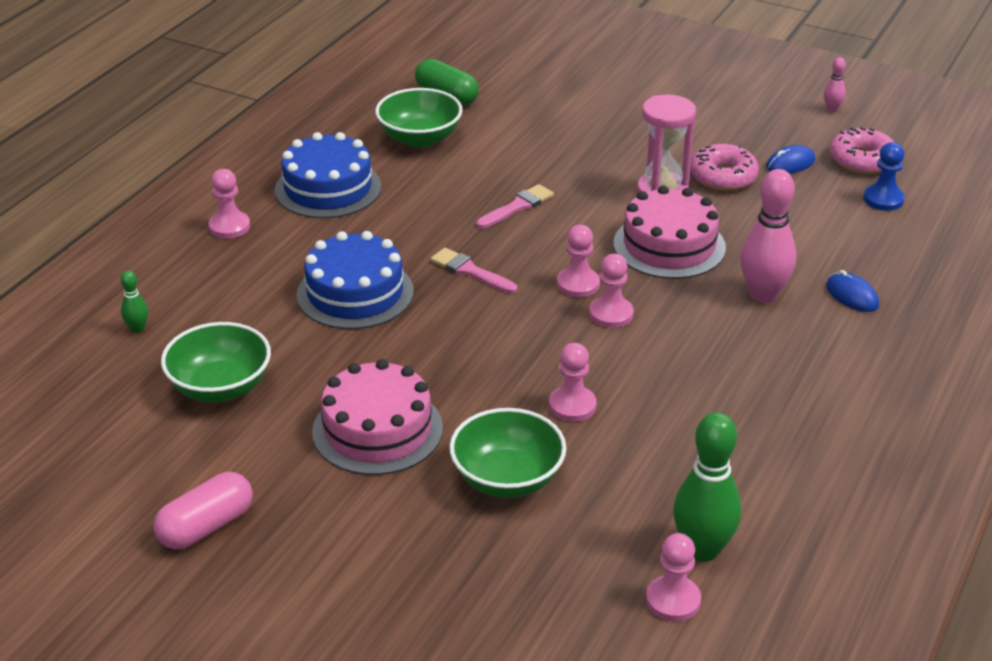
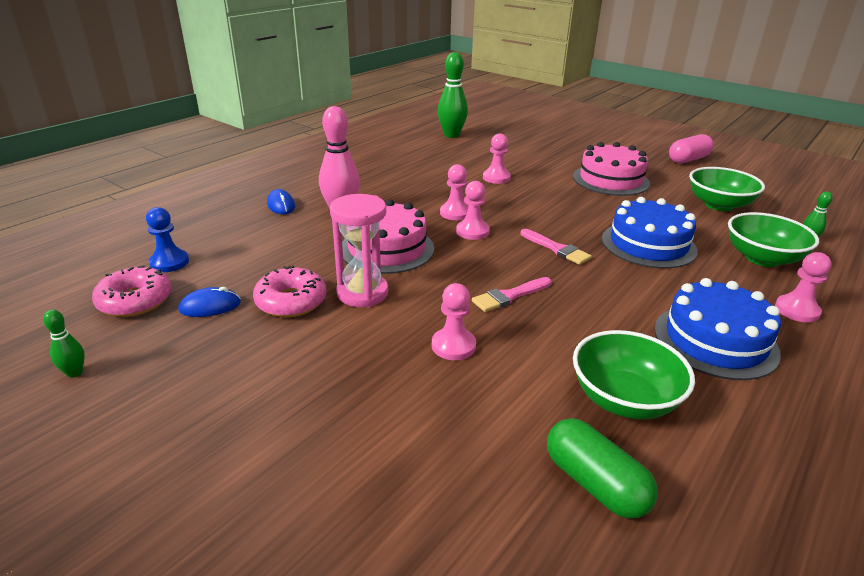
camera: 170 degrees left, 5 degrees down
green bowl [449,408,566,498] -> green bowl moved to [728,212,819,267]
pink pawn [646,533,701,621] -> pink pawn moved to [432,283,476,360]
pink bowling pin [824,57,846,112] -> green bowling pin [43,310,85,378]

